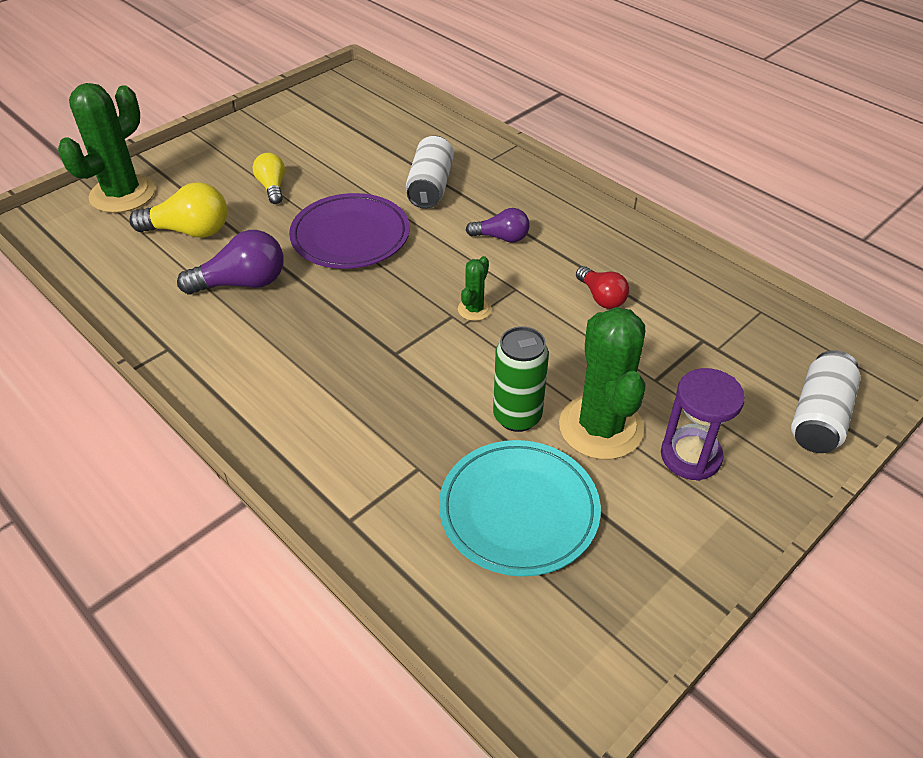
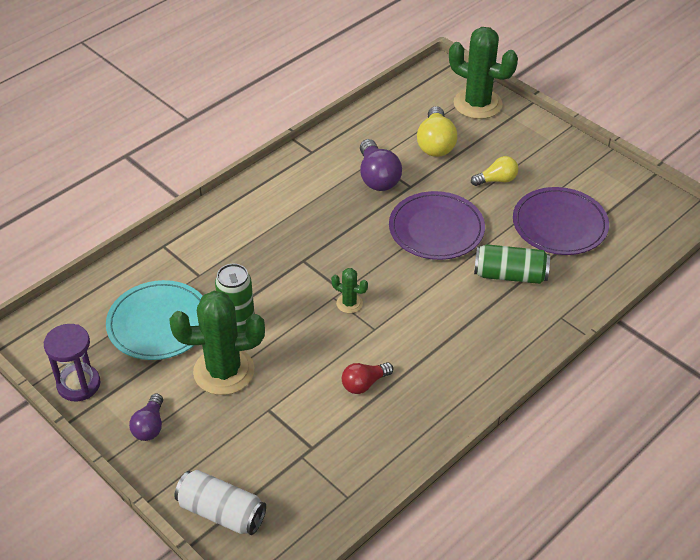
camera: 90 degrees right, 0 degrees up
white can [406,136,454,209] -> green can [474,244,550,284]
purple light bulb [466,208,530,243] -> purple light bulb moved to [129,394,163,441]
purple hourglass [661,368,745,481] -> purple hourglass moved to [44,324,100,401]
none -> purple plate [513,187,609,255]

